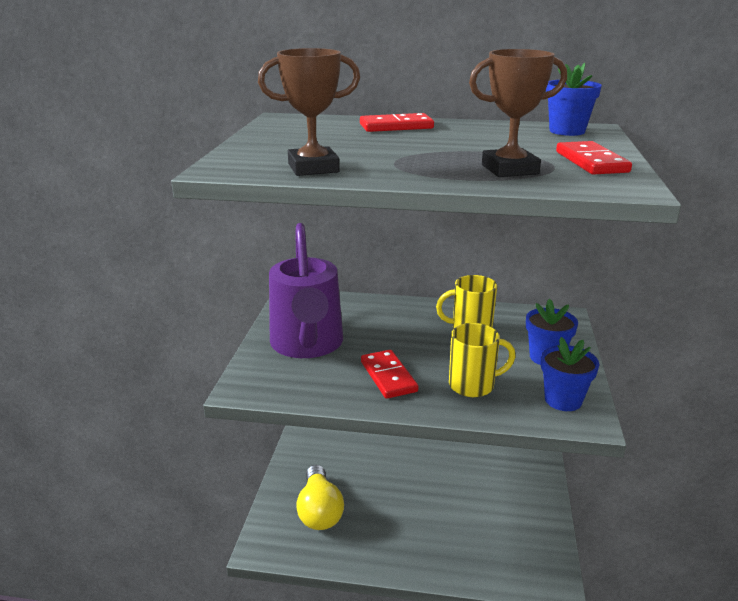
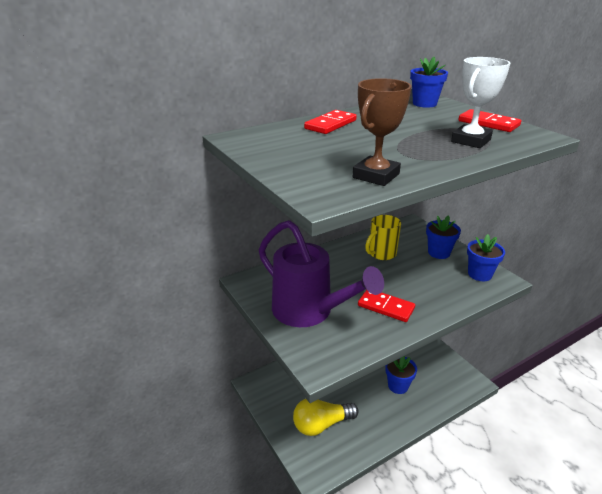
camera: 40 degrees left, 5 degrees up
yellow light bulb [296,465,344,530] -> yellow light bulb turned 120 degrees clockwise [293,399,359,436]
yellow mug [449,323,516,397] -> none
brown trophy [469,49,567,177] -> white trophy [451,57,510,148]
none -> blue flower pot [385,356,417,394]

